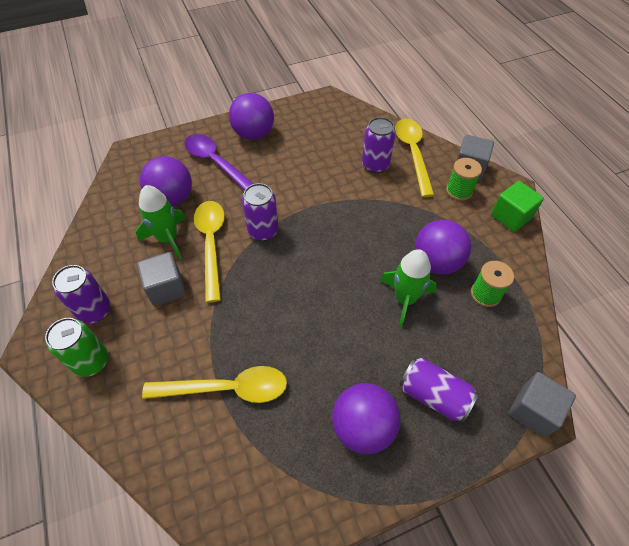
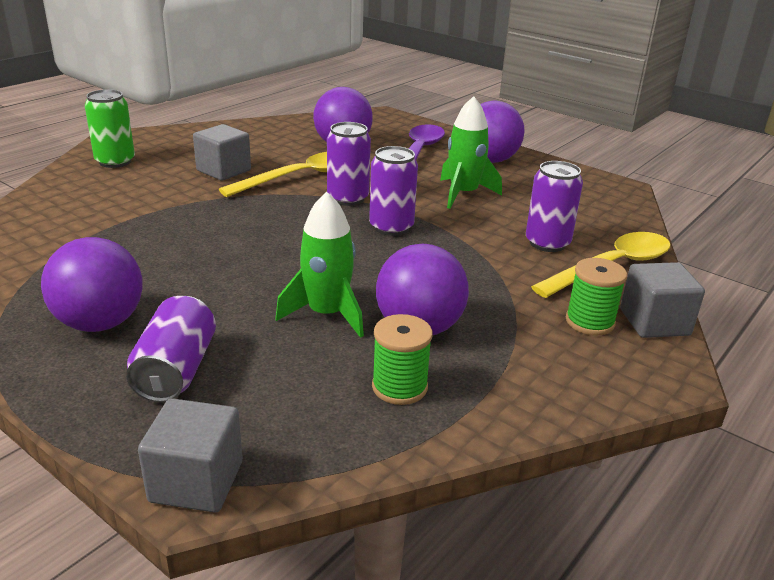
camera: 60 degrees right, 25 degrees down
purple can [52,265,111,324] -> purple can moved to [369,146,418,236]
green rocket [136,185,186,259] -> green rocket moved to [440,96,502,209]
yellow spoon [142,366,287,403] -> none
green cube [491,181,544,232] -> none

